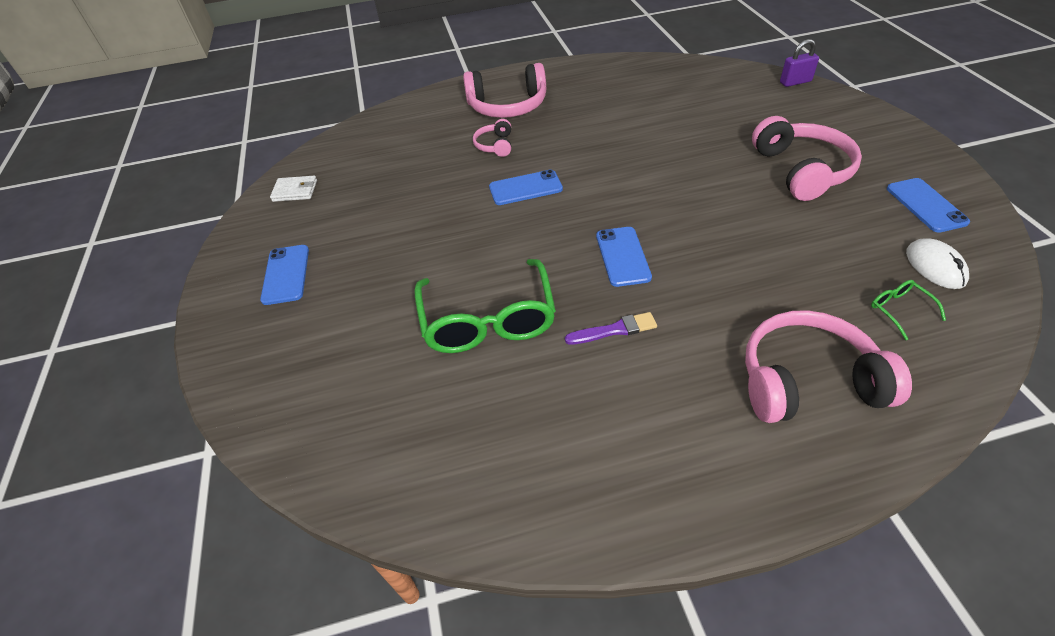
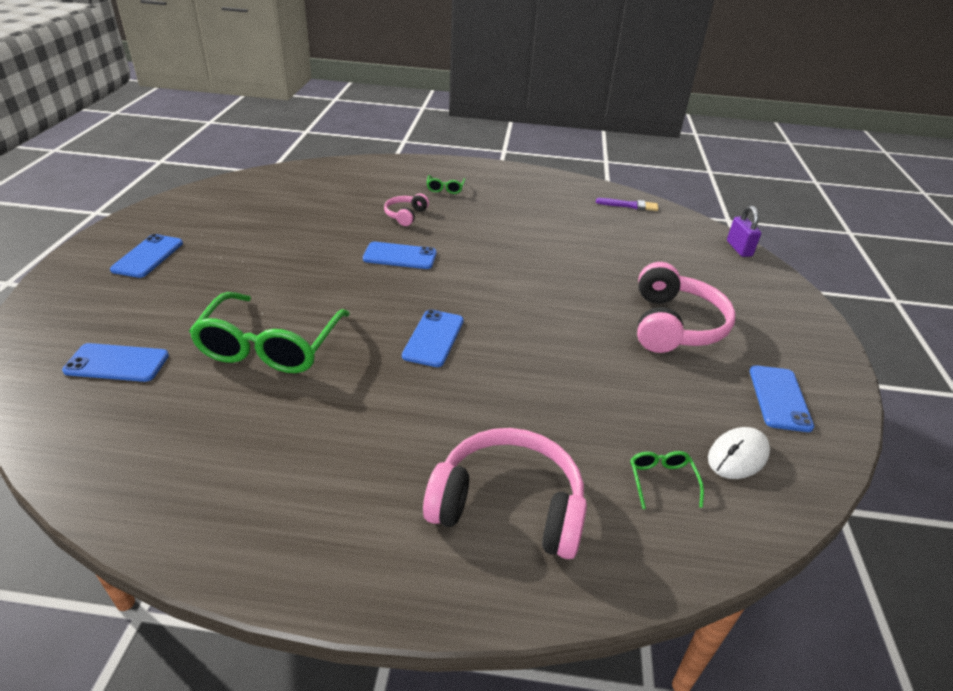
camera: 15 degrees right, 10 degrees down
white wallet [270,176,317,202] -> none
pink headphones [463,63,546,118] -> green glasses [427,175,465,194]
purple brush [565,312,657,345] -> purple brush moved to [596,198,658,211]
purple padlock [780,39,819,87] -> purple padlock turned 75 degrees clockwise [727,206,761,257]
white mouse [906,238,969,289] -> white mouse turned 45 degrees clockwise [708,427,770,479]
none -> blue phone [62,343,169,382]

